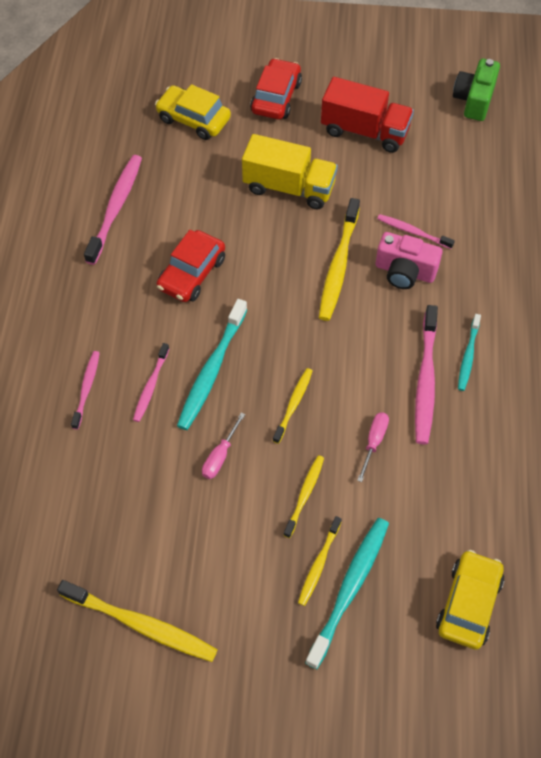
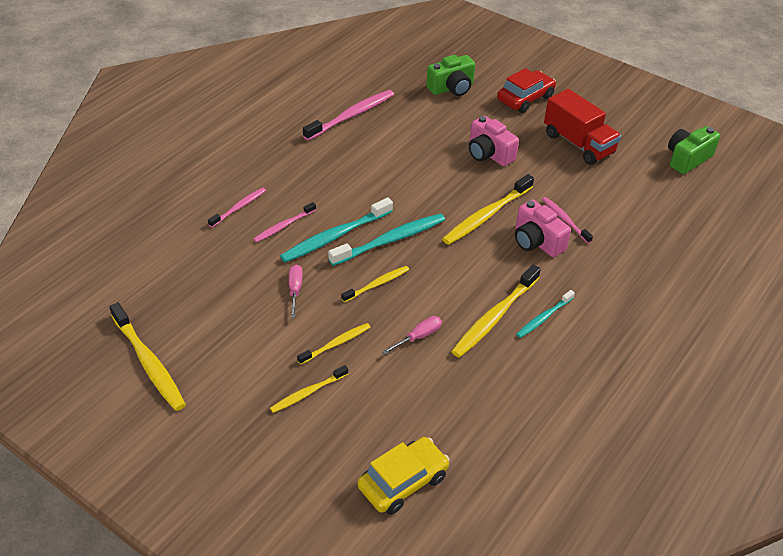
camera: 30 degrees right, 15 degrees down
yellow car [155,84,231,140] -> green camera [426,55,475,96]
red car [156,230,225,302] -> none
pink screwdriver [202,412,245,479] -> pink screwdriver turned 120 degrees clockwise [289,265,303,318]
yellow truck [242,134,338,210] -> pink camera [469,116,519,166]
turquoise toothbrush [305,518,389,669] -> turquoise toothbrush moved to [328,213,445,266]
pink toothbrush [415,305,438,445] -> yellow toothbrush [451,265,541,358]

